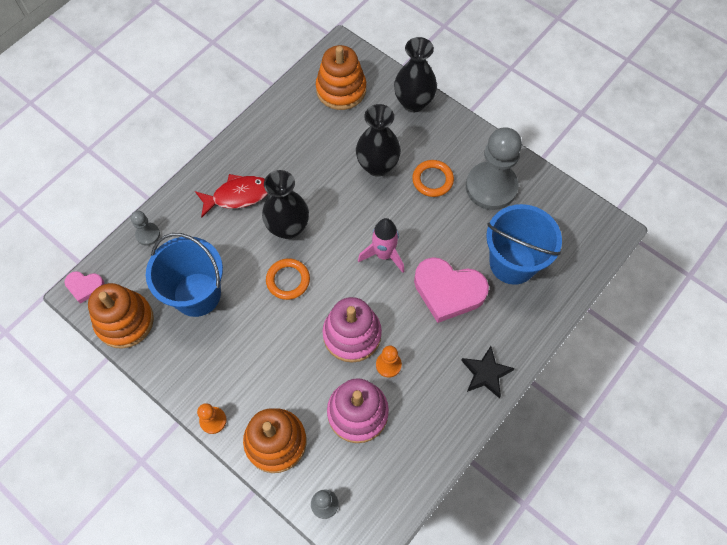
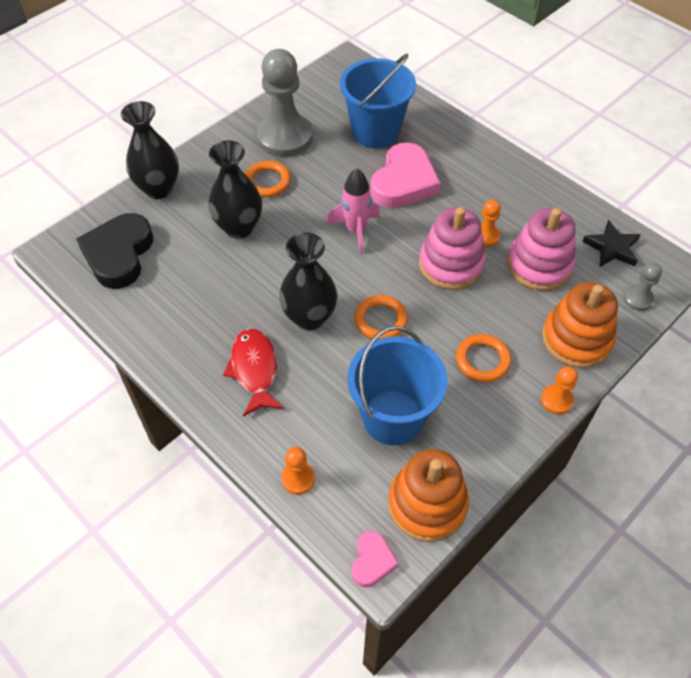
camera: 85 degrees left, 10 degrees down
grey pawn [131,211,160,246] -> orange pawn [281,447,315,495]
orange stacking toy [316,45,366,110] -> black heart [76,213,153,289]
black star [461,346,515,398] -> black star moved to [582,220,640,267]
none -> orange ring [456,334,511,382]

